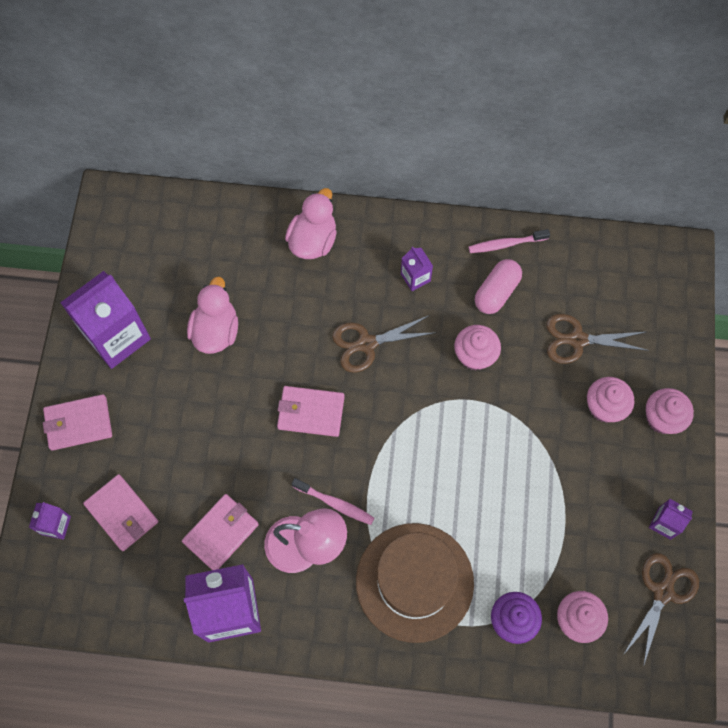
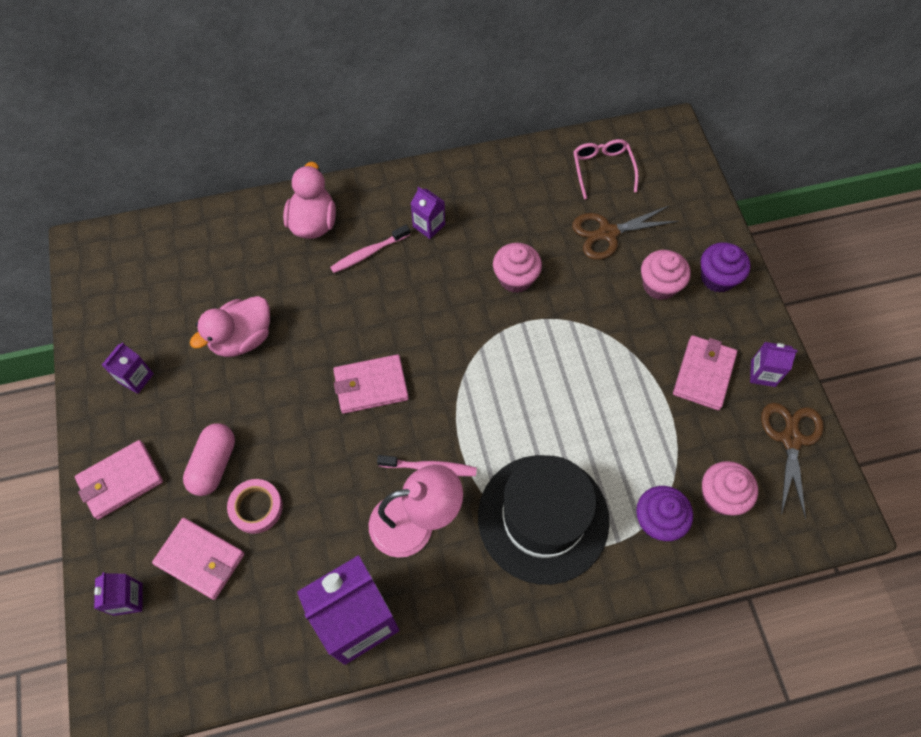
camera: 20 degrees left, 5 degrees down
purple carton [60,271,151,369] -> purple carton [102,342,154,394], size x0.46
pink wallet [182,494,259,570] -> pink wallet moved to [673,335,737,410]
pink duck [187,277,238,354] -> pink duck turned 120 degrees counterclockwise [190,296,270,357]
brown scissors [332,315,437,373] -> none
brown hat [356,523,474,643] -> black hat [478,455,609,585]
pink toothbrush [469,229,550,253] -> pink toothbrush moved to [330,225,410,273]
pink capsule [475,259,522,314] -> pink capsule moved to [183,423,235,496]
pink cupcake [646,388,694,434] -> purple cupcake [701,242,751,293]
none -> pink tape [227,479,283,534]
none -> pink glasses [573,139,639,199]

